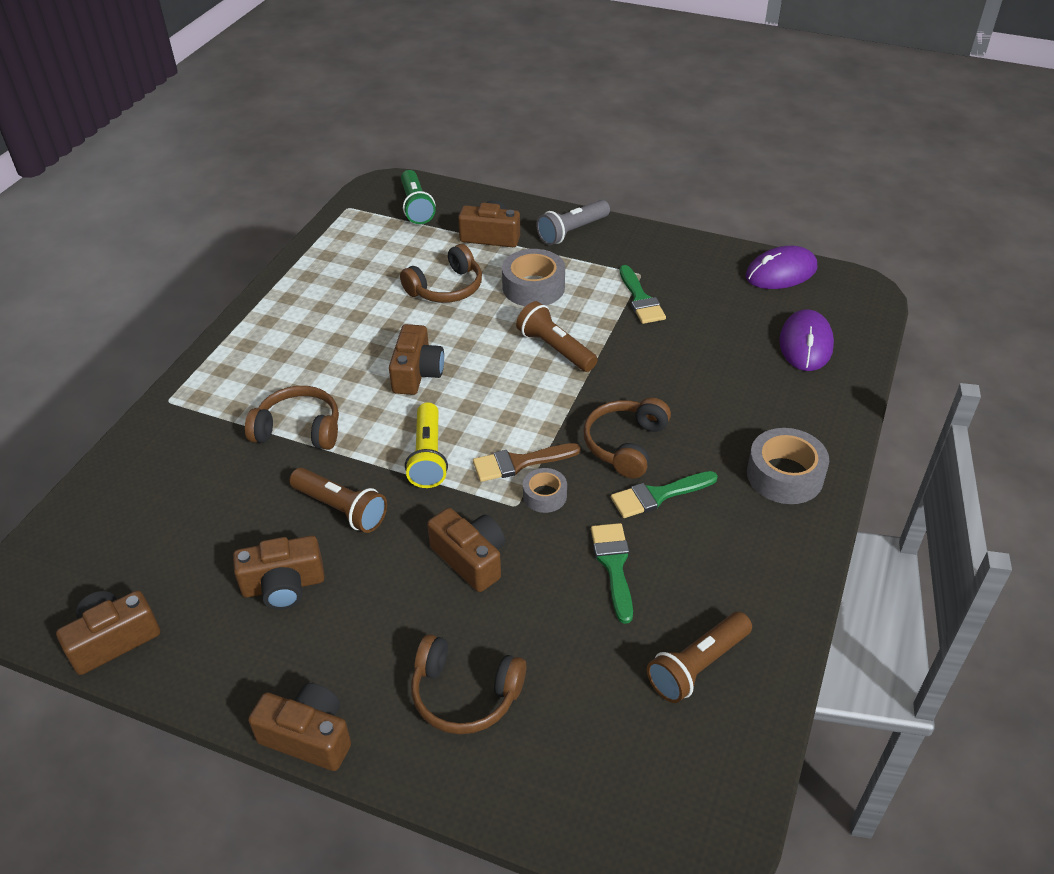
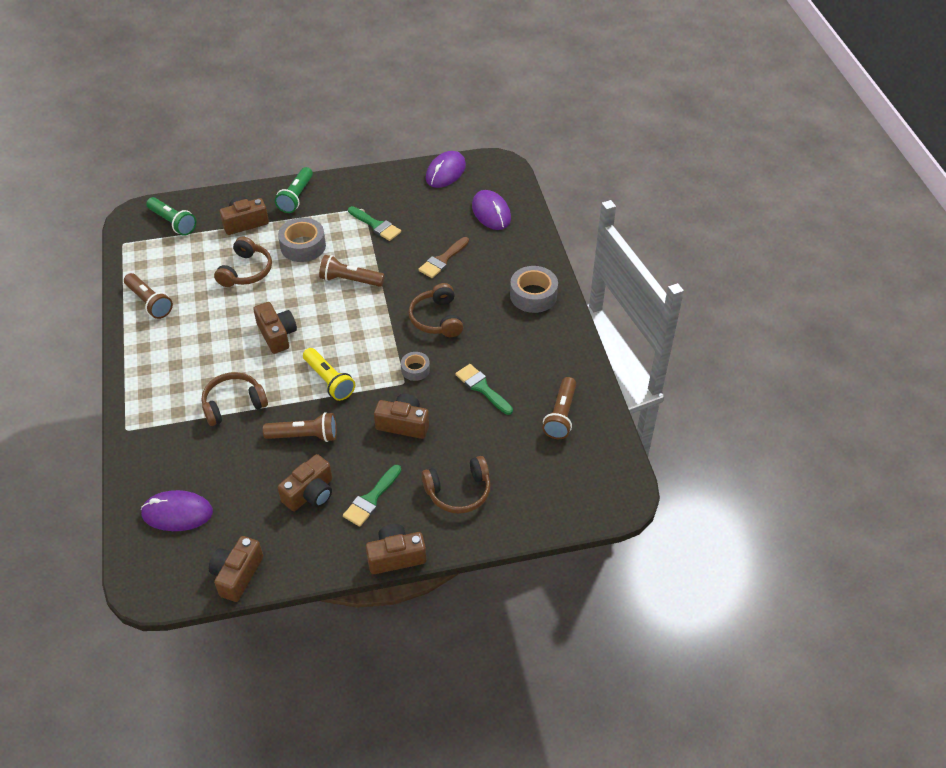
camera: 35 degrees left, 5 degrees up
brown brush [473,443,581,482] -> brown brush moved to [418,237,469,278]
grey flashlight [537,200,610,245] -> green flashlight [275,167,313,213]
green brush [611,471,718,518] -> green brush moved to [343,465,401,527]
none -> brown flashlight [124,273,173,319]
none -> purple mouse [140,490,213,531]

